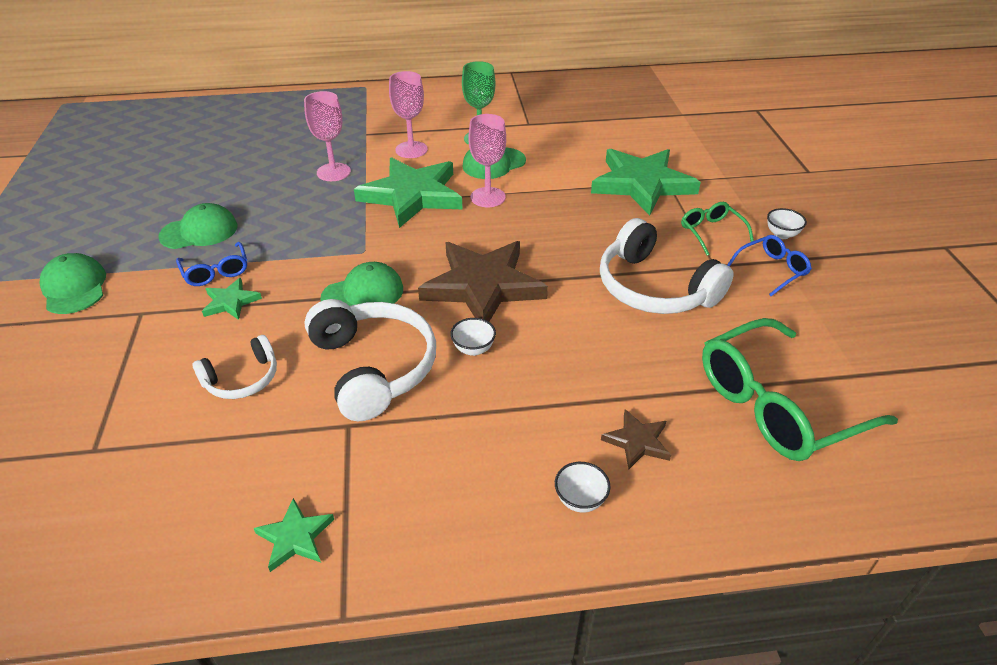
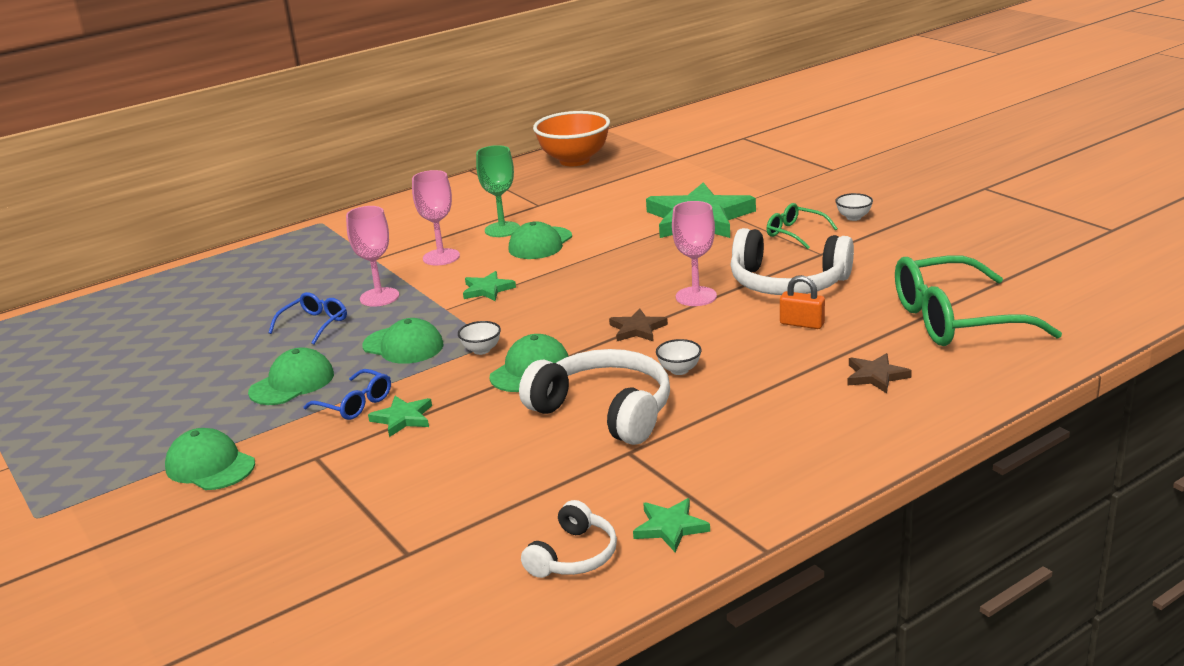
camera: 25 degrees left, 15 degrees down
white headphones [192,335,277,399] -> white headphones moved to [521,500,617,578]
green star [354,157,462,228] -> green star [463,271,516,301], size x0.45
brown star [418,241,548,322] -> brown star [609,308,668,342], size x0.45
pink goblet [468,114,506,207] -> pink goblet moved to [672,201,717,306]
white bowl [555,462,611,513] -> white bowl moved to [458,321,501,355]
green glasses [702,318,898,461] -> green glasses turned 45 degrees clockwise [895,255,1062,346]
blue glasses [727,235,812,296] -> blue glasses moved to [268,292,347,345]
none -> green cap [363,318,444,364]
none -> orange bowl [533,111,610,166]
none -> orange padlock [780,275,825,329]

